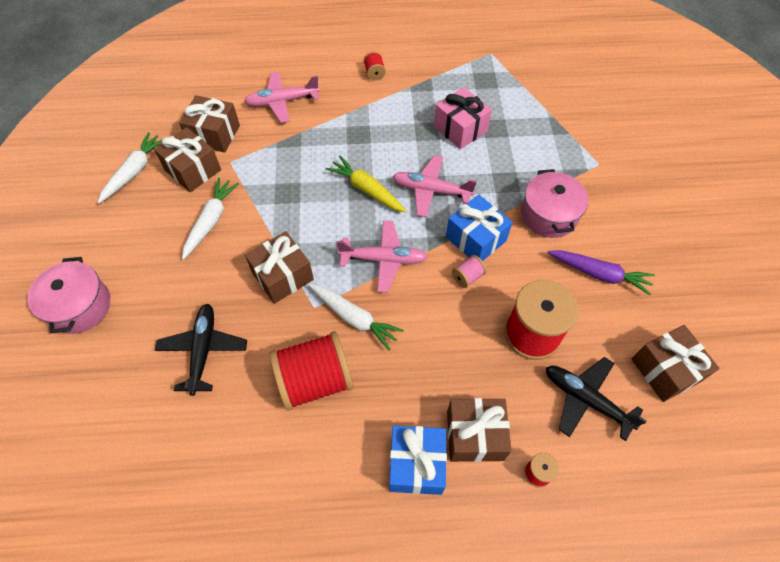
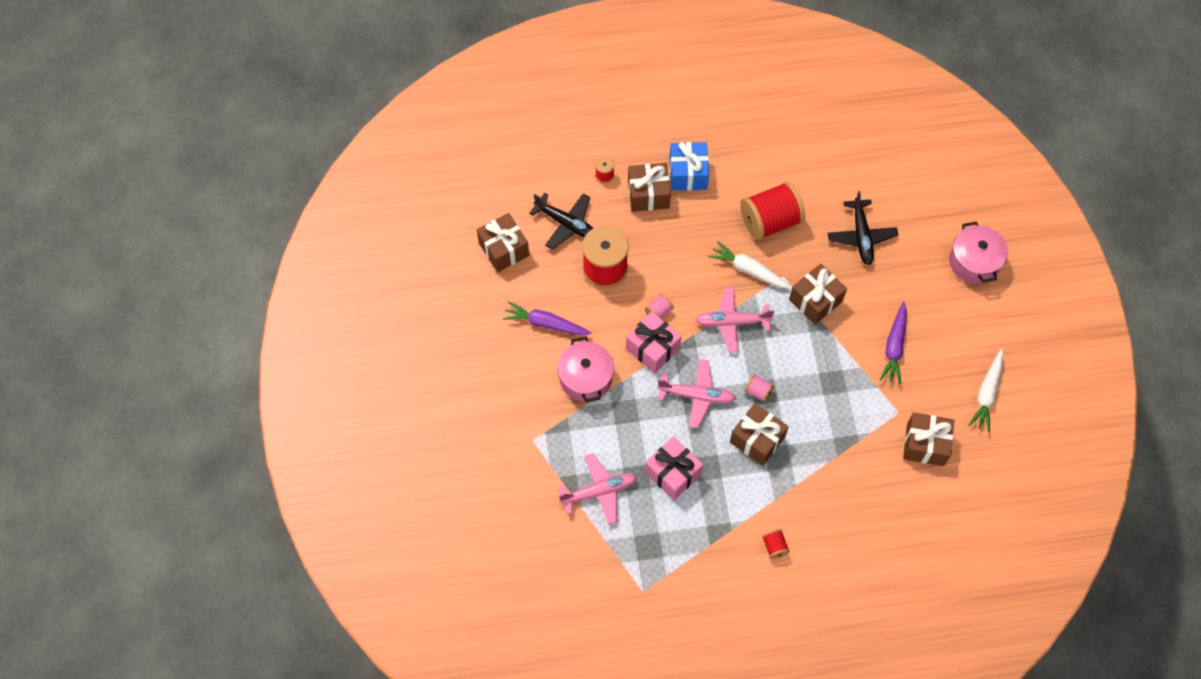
camera: 175 degrees right, 5 degrees up
brown gift [154,127,221,192] -> brown gift moved to [730,403,789,466]
white carrot [182,178,239,260] -> purple carrot [880,301,907,384]
pink plane [244,72,320,123] -> pink plane moved to [558,453,637,525]
yellow carrot [326,156,407,213] -> pink spool [745,374,774,402]
blue gift [446,195,512,261] -> pink gift [626,311,682,373]

